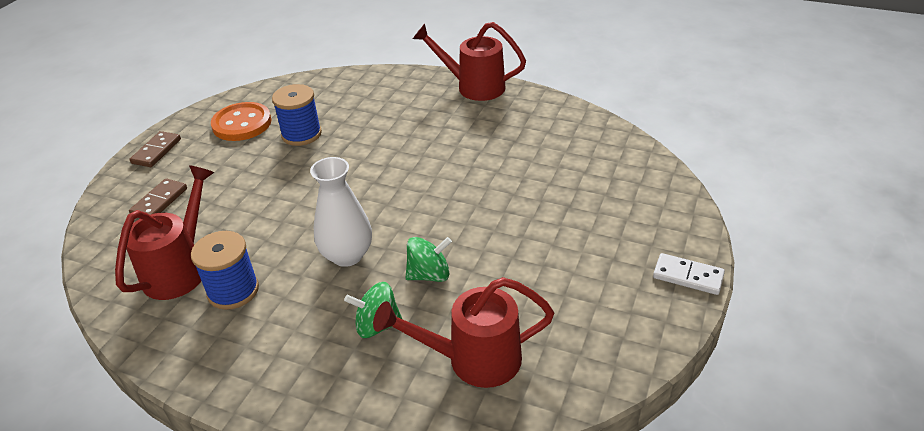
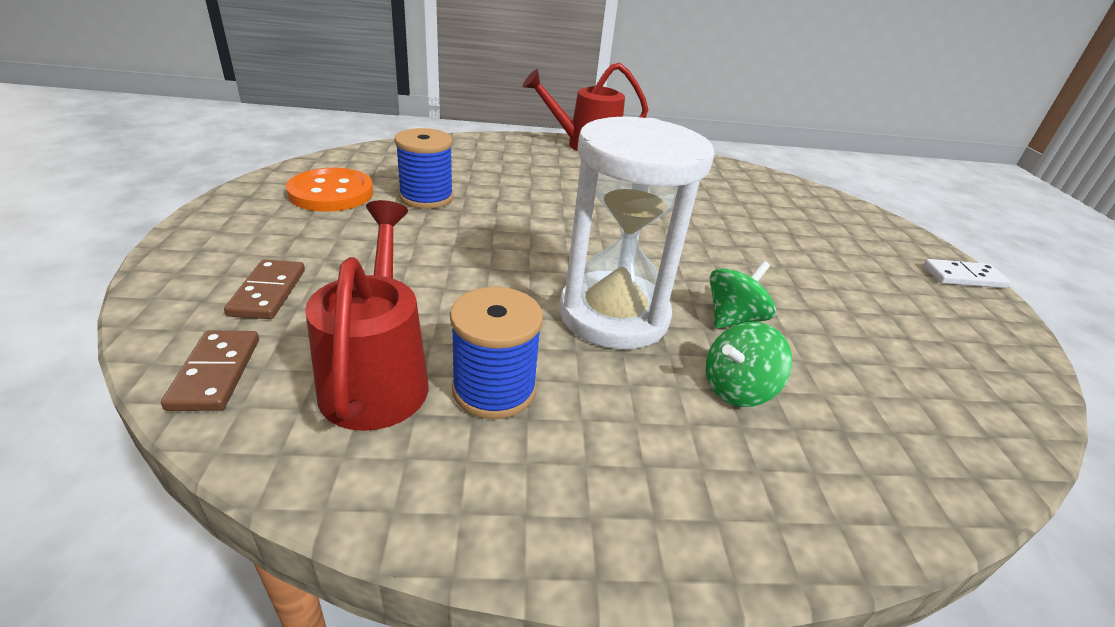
camera: 30 degrees left, 5 degrees down
brown domino [129,131,181,167] -> brown domino moved to [161,330,259,411]
white vase [310,157,372,267] -> white hourglass [559,117,715,349]
red watering can [373,277,554,388] -> none

